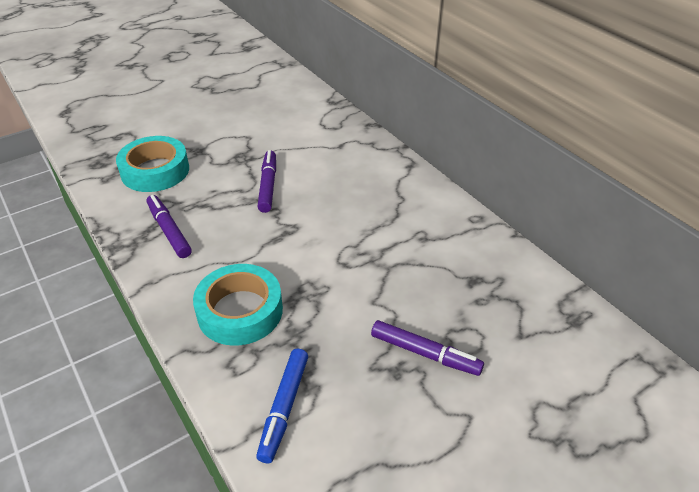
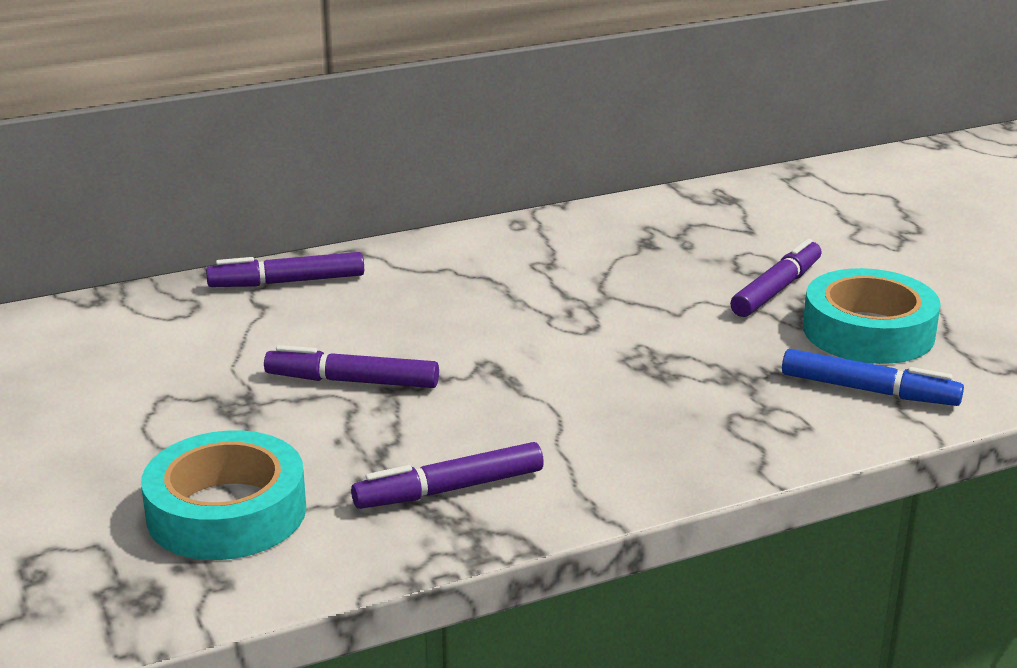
camera: 80 degrees left, 15 degrees down
turquoise tape [193,264,283,346] -> turquoise tape moved to [803,268,941,364]
none -> purple marker [206,252,364,287]

